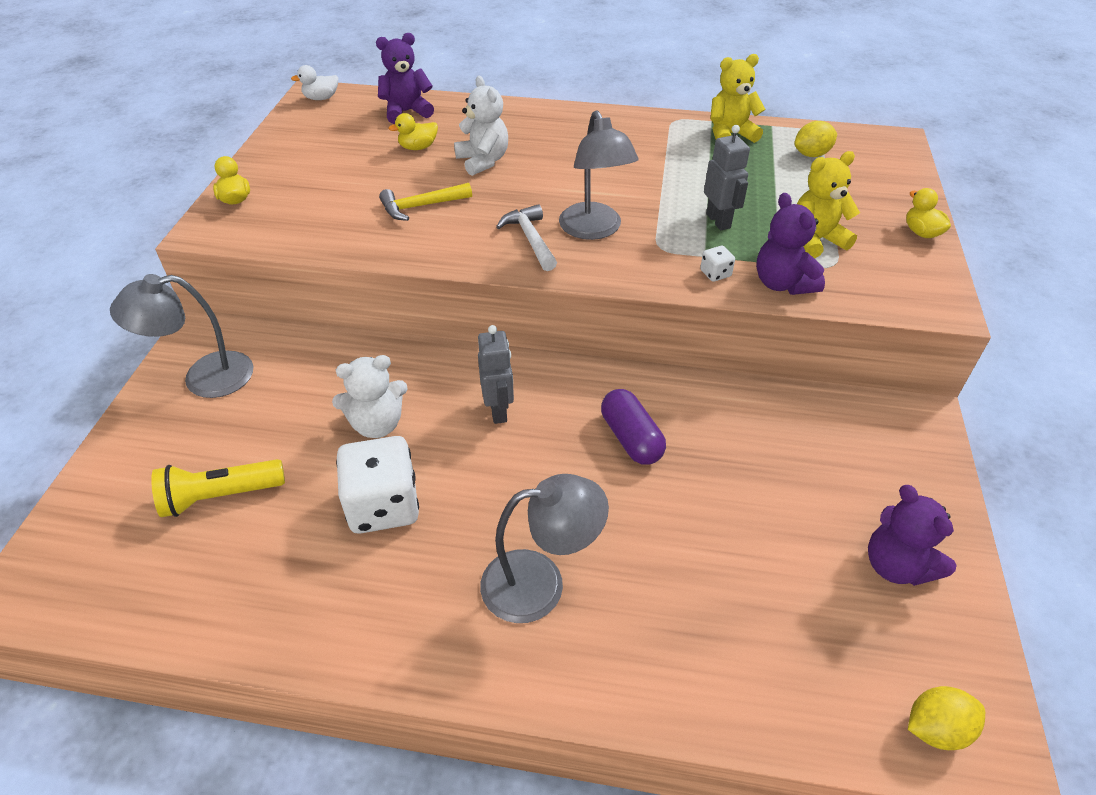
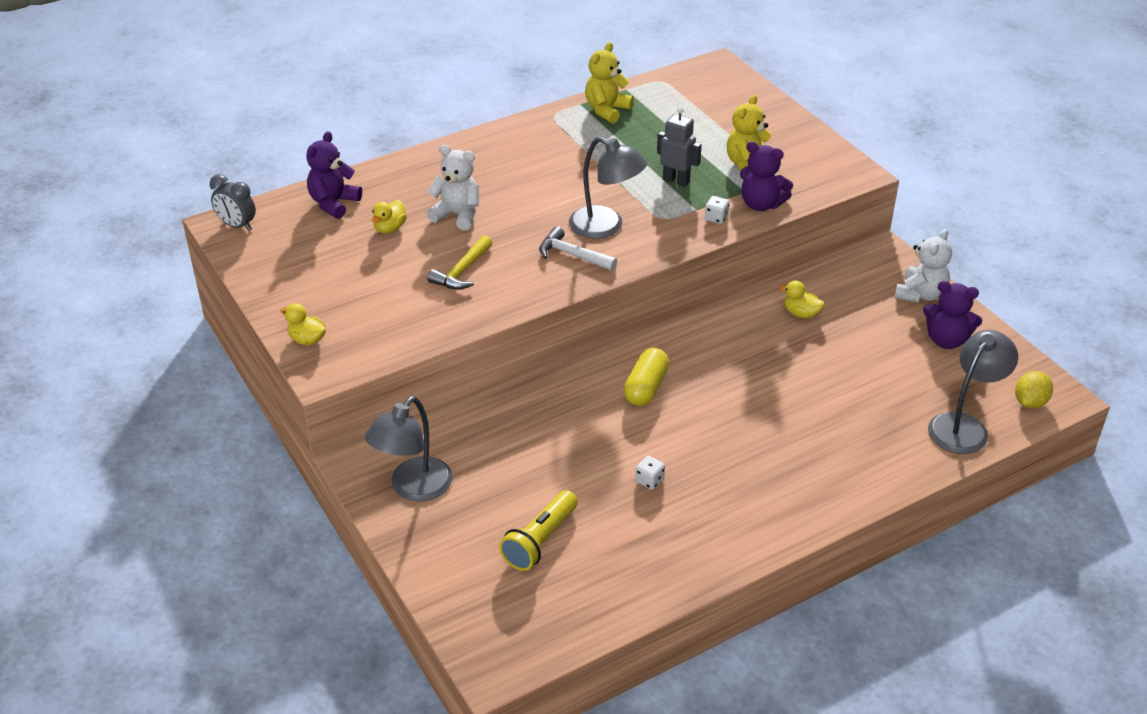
camera: 40 degrees left, 5 degrees down
white duck [291,65,338,100] -> grey clock [210,174,256,231]
white teddy bear [332,355,408,438] -> white teddy bear moved to [895,229,952,302]
white dice [336,436,419,534] -> white dice [635,456,665,490], size x0.41
grey robot [478,325,514,424] -> yellow capsule [624,348,669,406]
grey lamp [480,474,609,623] -> grey lamp moved to [928,330,1018,454]
purple capsule [601,389,666,465] -> none
yellow lemon [794,121,837,157] -> none
yellow duck [906,188,951,238] -> yellow duck moved to [779,281,824,318]

